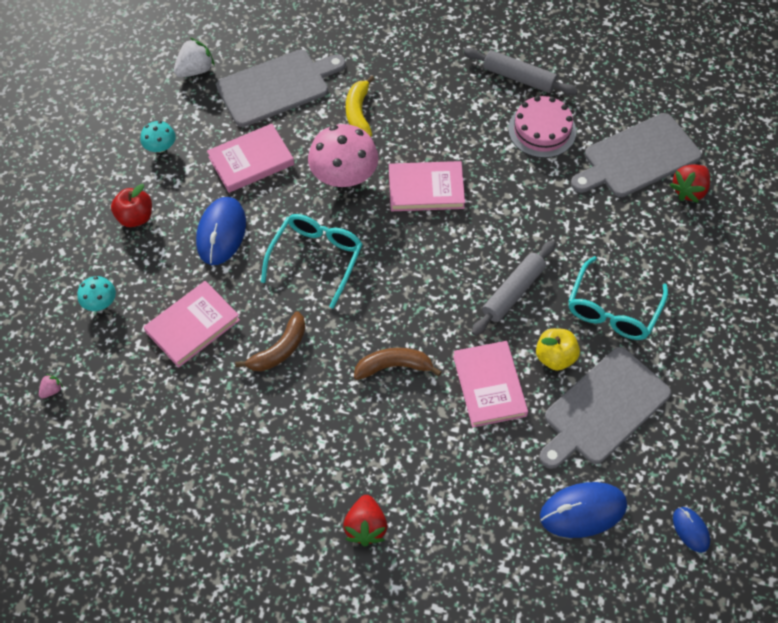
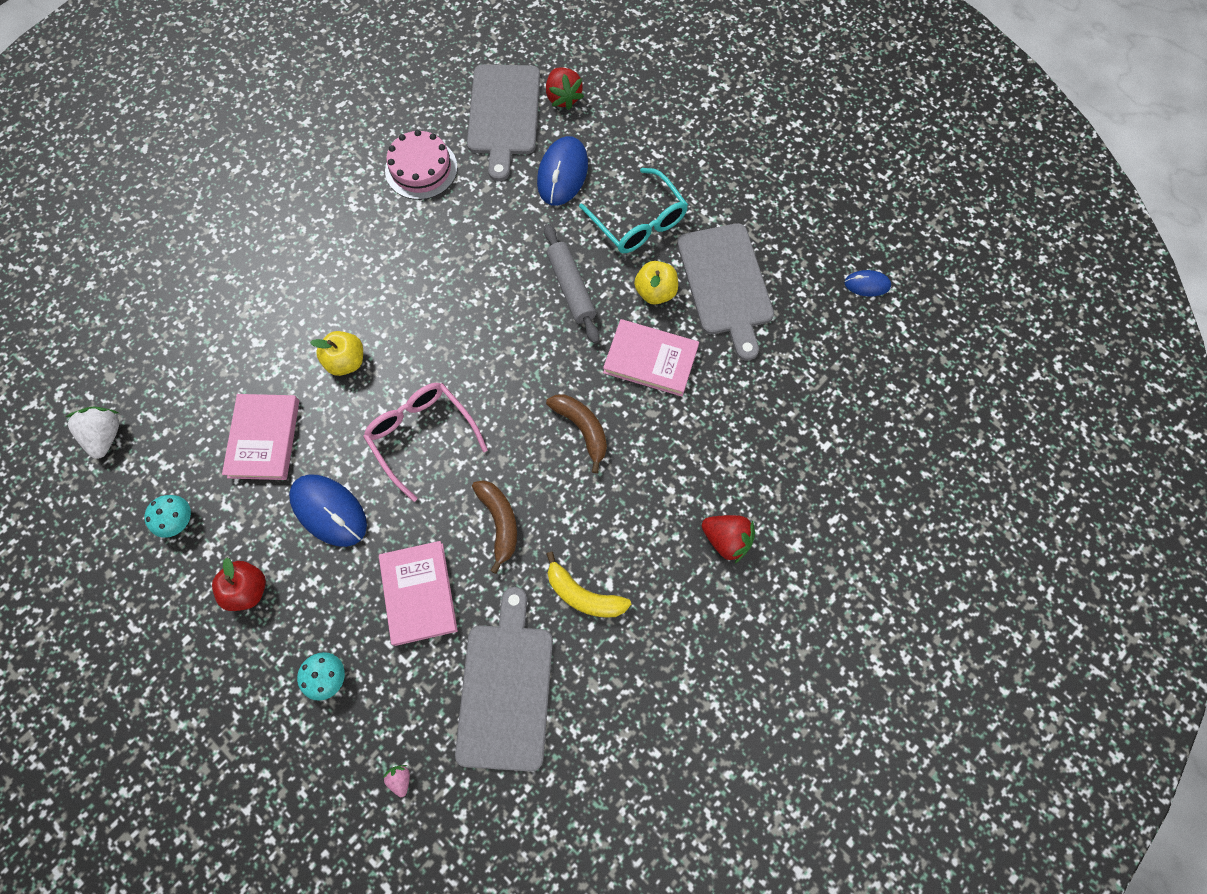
camera: 60 degrees left, 10 degrees up
grey cutting board [216,50,346,127] -> grey cutting board moved to [455,587,553,771]
turquoise glasses [261,214,363,309] -> pink glasses [363,383,488,502]
pink mushroom [308,124,379,187] -> yellow apple [310,331,363,376]
yellow banana [346,76,375,137] -> yellow banana moved to [546,552,631,618]
brown banana [354,348,441,380] -> brown banana turned 120 degrees clockwise [546,394,607,473]
pink book [389,161,465,211] -> none
grey rolling pin [464,48,578,95] -> none
blue mouse [540,482,627,538] -> blue mouse moved to [537,136,588,206]

